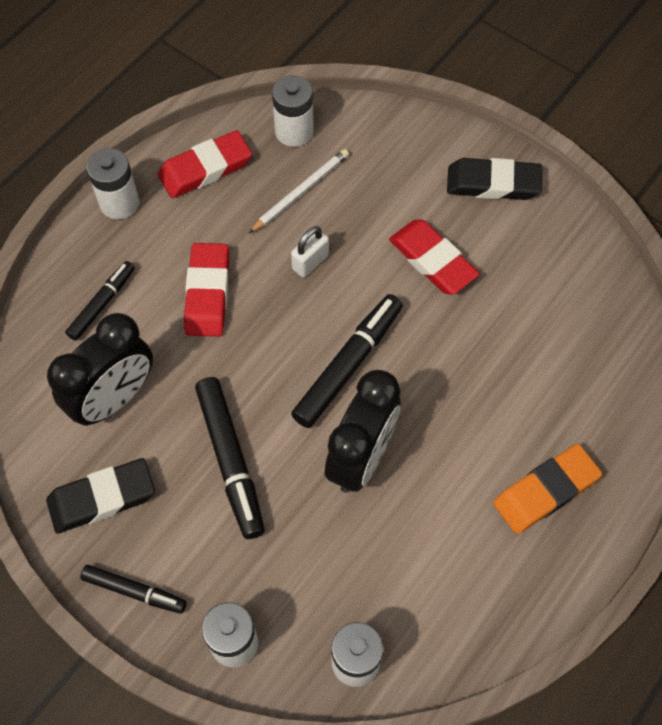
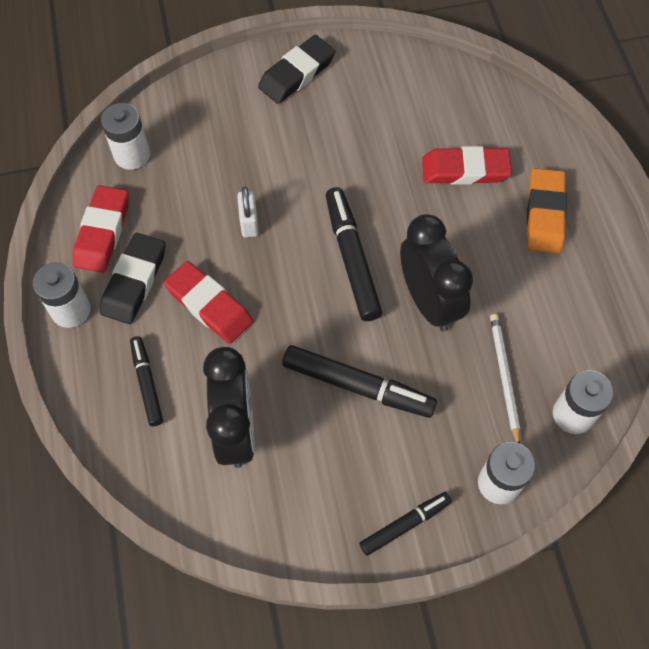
camera: 50 degrees left, 0 degrees up
black eraser [46,458,155,534] -> black eraser moved to [100,233,165,324]
white pencil [249,149,349,233] -> white pencil moved to [490,314,520,444]
red eraser [389,219,480,295] -> red eraser moved to [422,146,512,185]

